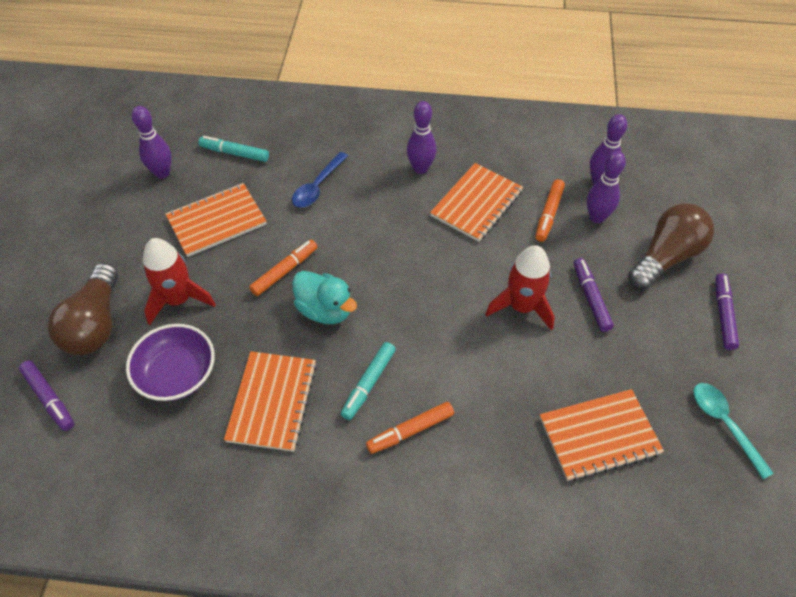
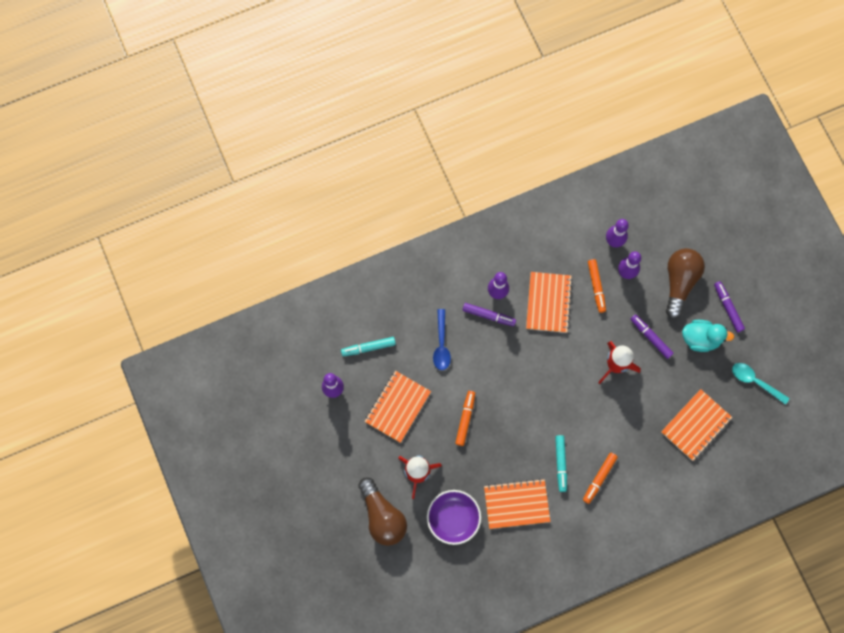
camera: 30 degrees left, 20 degrees up
purple marker [19,360,74,431] -> purple marker moved to [463,303,516,326]
orange notebook [224,351,317,452] -> orange notebook turned 75 degrees counterclockwise [484,478,550,529]
turquoise duck [293,271,357,324] -> turquoise duck moved to [682,320,734,352]

